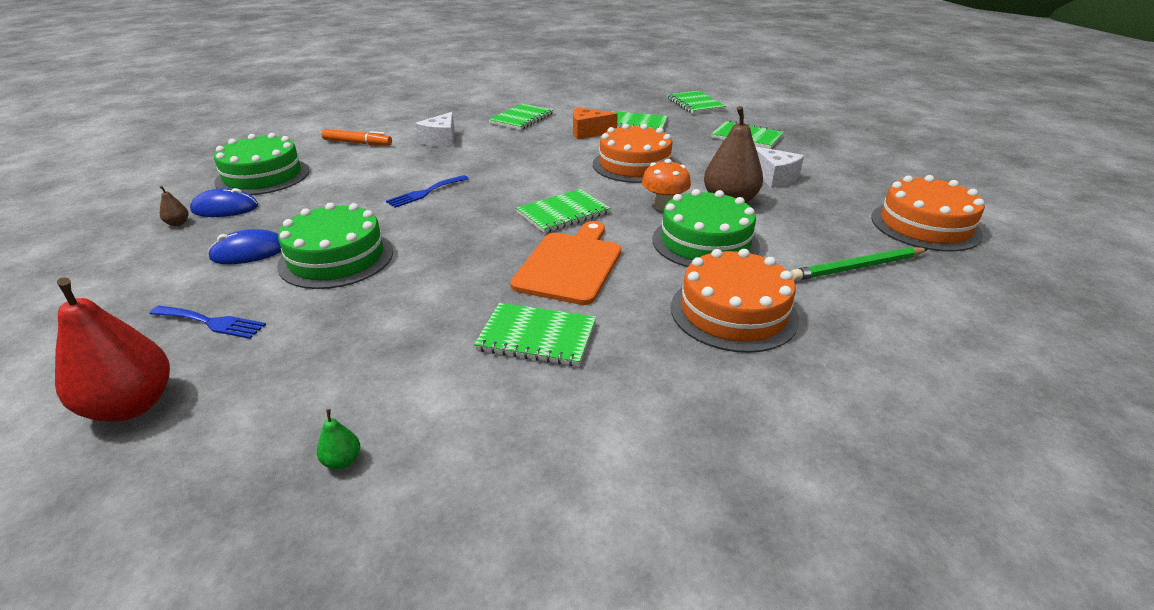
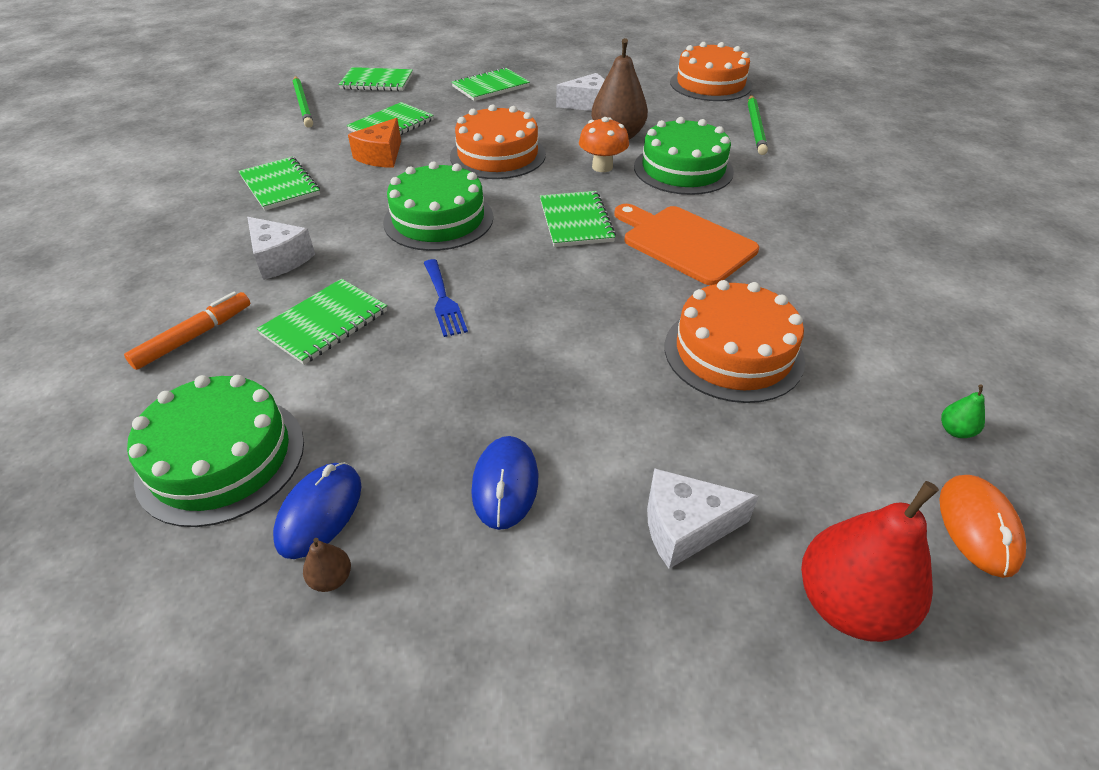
camera: 65 degrees left, 10 degrees up
blue fork [150,306,266,339] -> white cheese [647,468,759,569]
green cake [277,203,393,289] -> green cake moved to [383,161,493,251]
green notebook [474,303,596,366] -> green notebook moved to [257,279,387,365]
orange cake [671,249,799,353] -> orange cake moved to [665,280,805,403]
none -> green pencil [293,76,313,128]
none -> orange mouse [939,475,1026,578]

